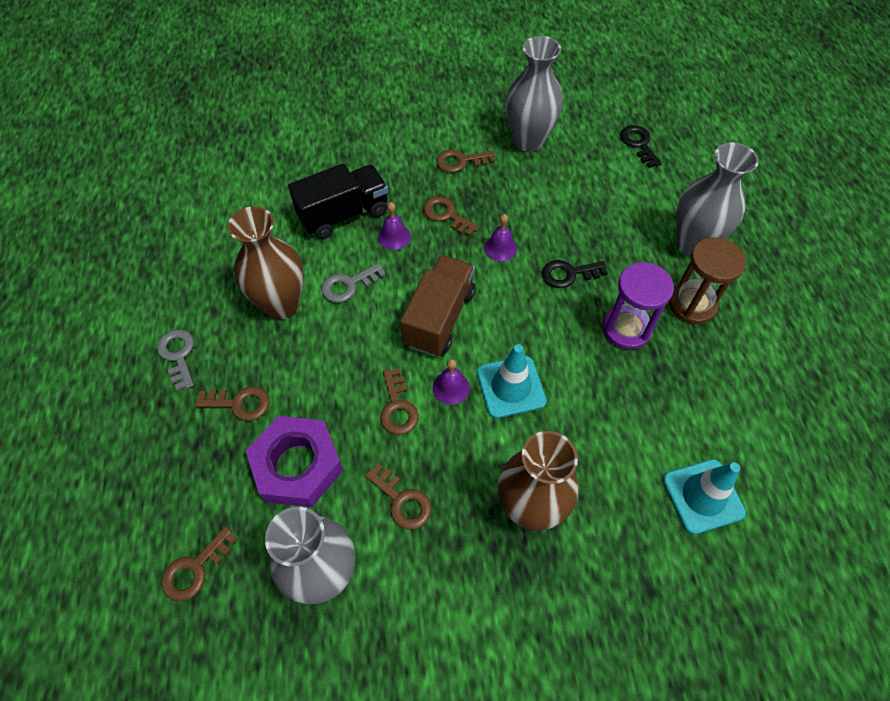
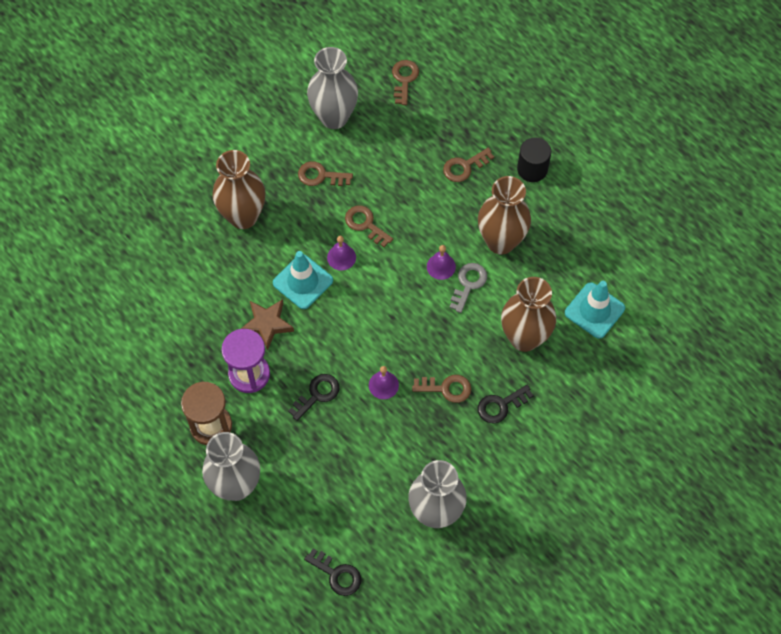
camera: 145 degrees right, 5 degrees up
grey key [157,329,194,391] -> black cylinder [517,138,551,182]
purple nut [246,416,343,507] -> none
black truck [288,163,388,239] -> brown vase [501,277,556,352]
purple bell [378,202,411,250] -> purple bell moved to [427,245,456,280]
brown truck [400,255,475,357] -> none
brown key [436,149,495,173] -> none
turquoise traffic cone [663,459,746,534] -> turquoise traffic cone moved to [565,281,625,339]
none -> brown star [241,299,294,351]
none -> black key [478,385,534,423]

